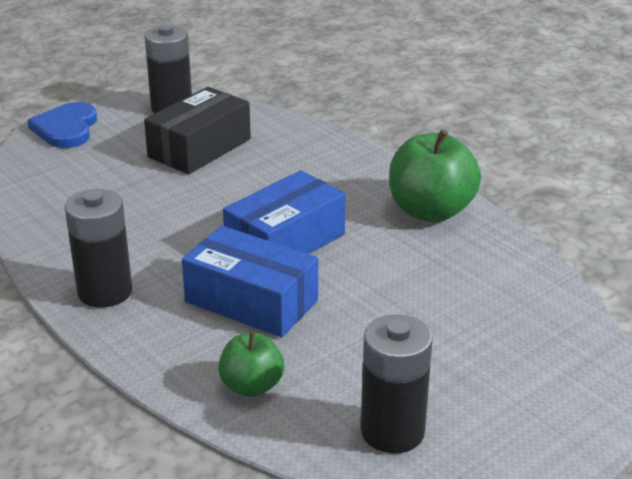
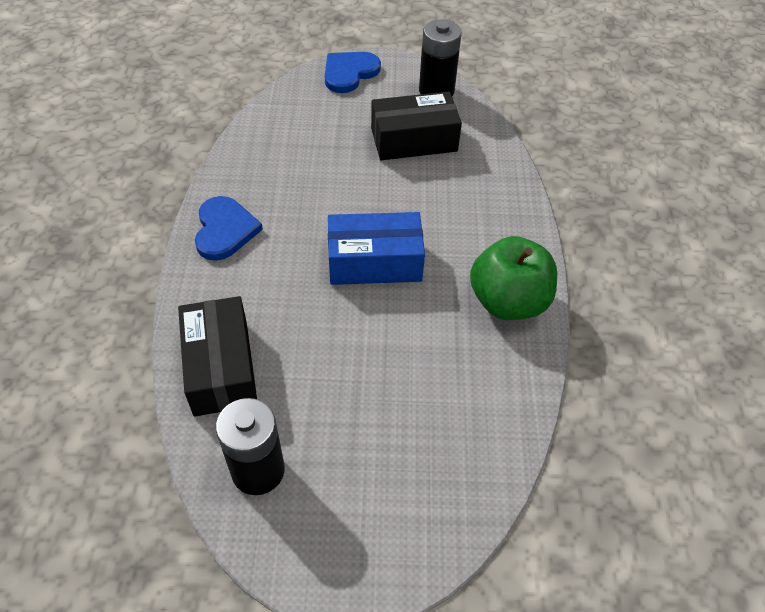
camera: 40 degrees right, 20 degrees up
black battery [65,189,133,308] -> blue heart [195,196,263,261]
blue box [182,226,318,337] -> none
green apple [218,332,284,397] -> black box [178,296,257,417]

